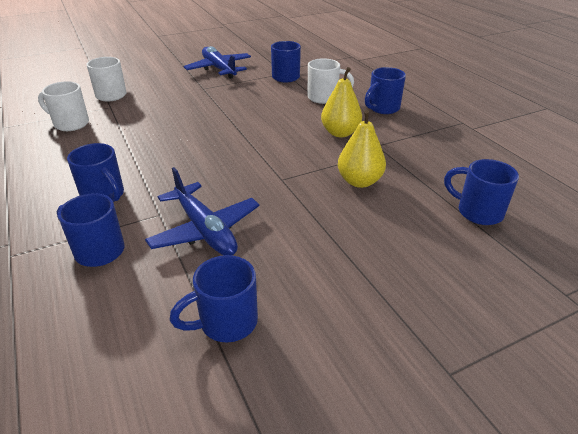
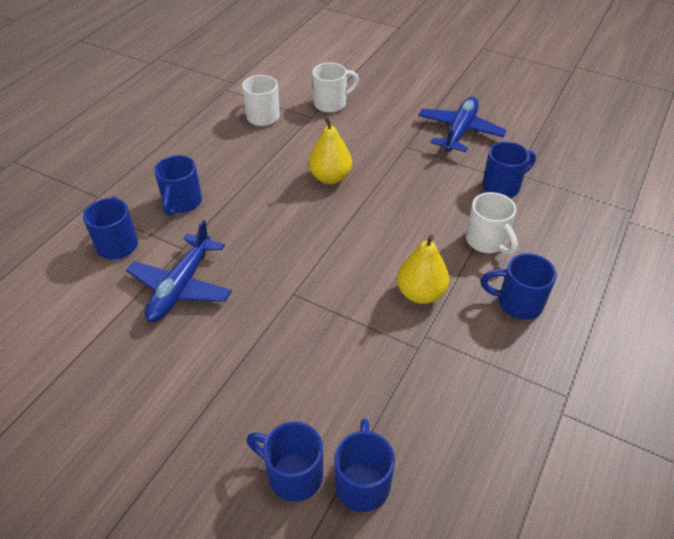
camera: 55 degrees right, 10 degrees up
blue mug [169,255,258,343] -> blue mug moved to [246,421,323,502]
yellow pear [338,110,386,188] -> yellow pear moved to [309,116,352,184]

